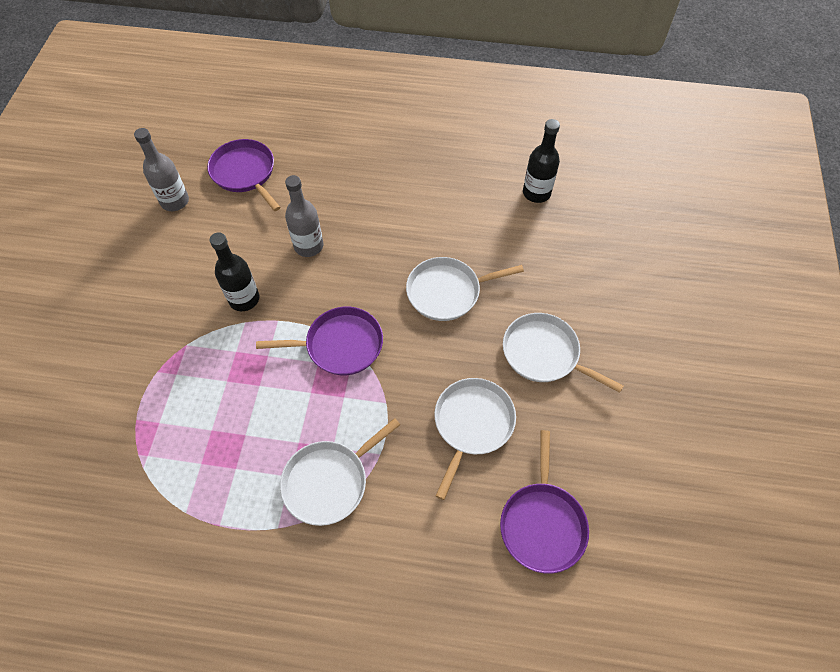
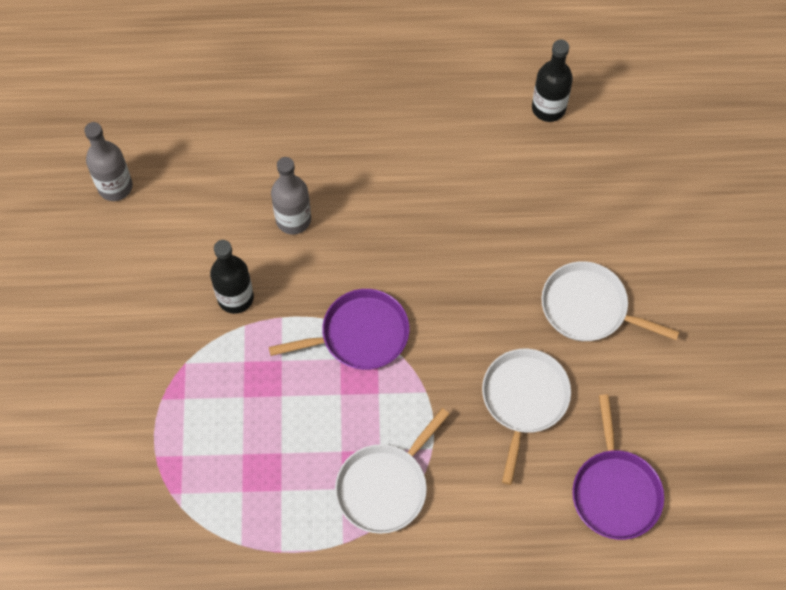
camera: 10 degrees left, 5 degrees up
purple pan [207,139,281,211] -> none
white pan [406,257,524,321] -> none

